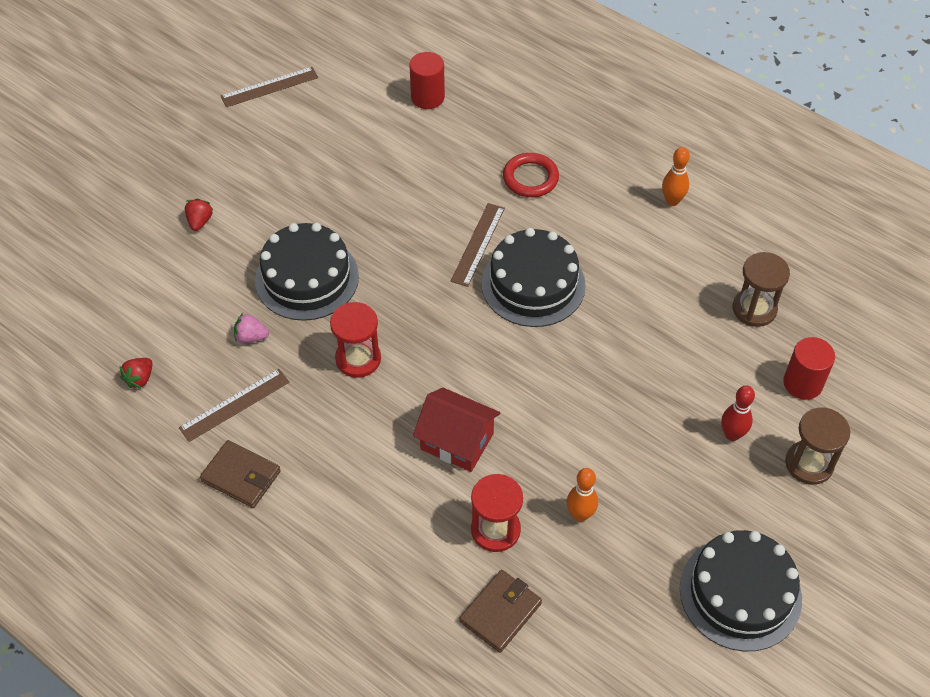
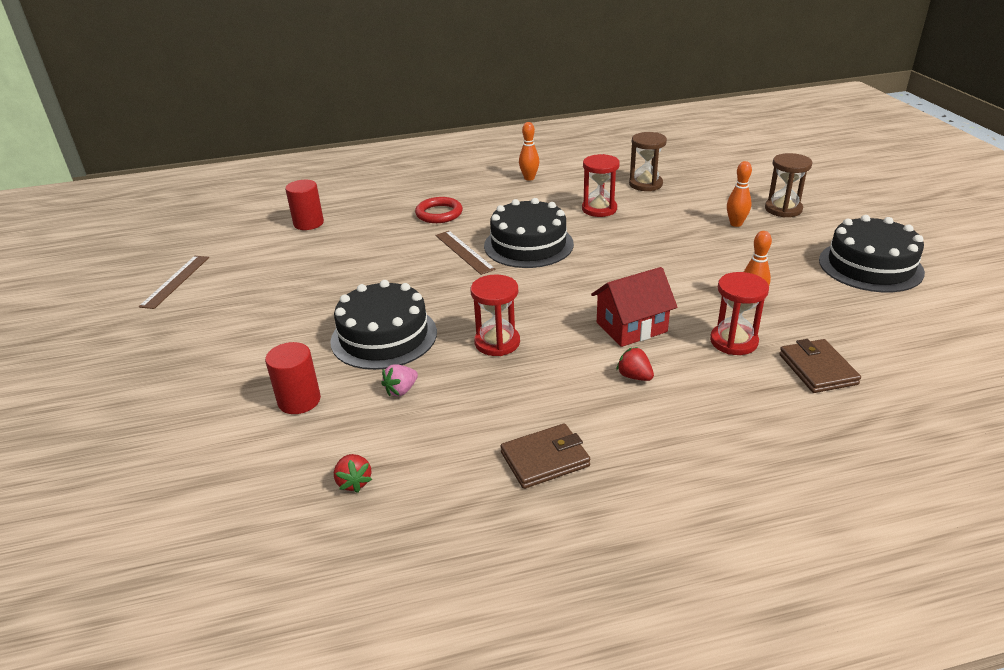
camera: 50 degrees left, 20 degrees down
brown ruler [179,369,290,442] -> none
red strawberry [185,199,213,231] -> red strawberry moved to [616,347,654,381]
red bowling pin [721,385,755,441] -> orange bowling pin [727,161,752,227]
red cylinder [783,337,835,400] -> red cylinder moved to [265,342,321,414]
none -> red hourglass [582,154,620,217]

